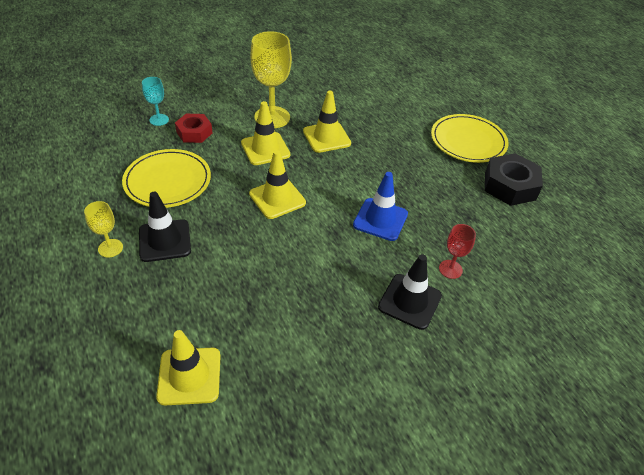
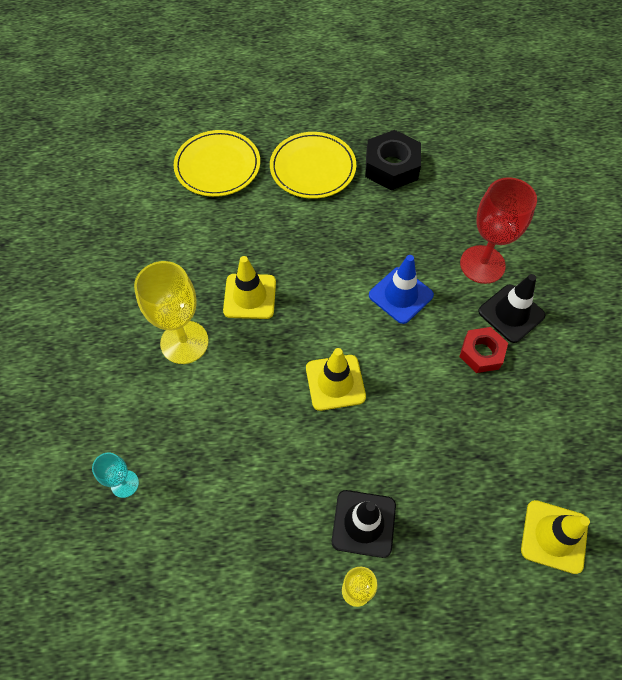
camera: 65 degrees left, 15 degrees up
yellow plate [122,149,211,208] -> yellow plate moved to [174,130,260,197]
red nut [175,114,213,143] -> red nut moved to [459,327,508,373]
yellow traffic cone [241,101,290,165] -> none
red goblet [439,224,476,279] -> red goblet [460,177,537,284], size x1.93

